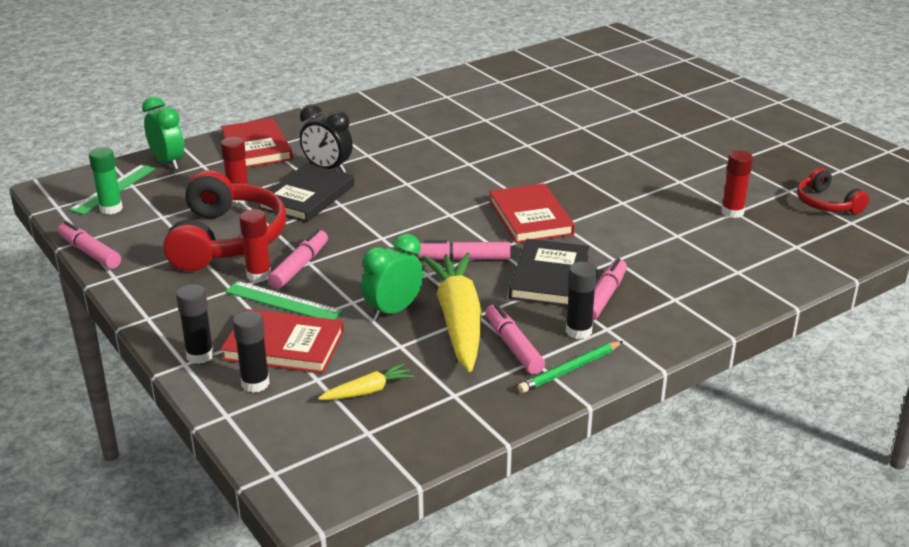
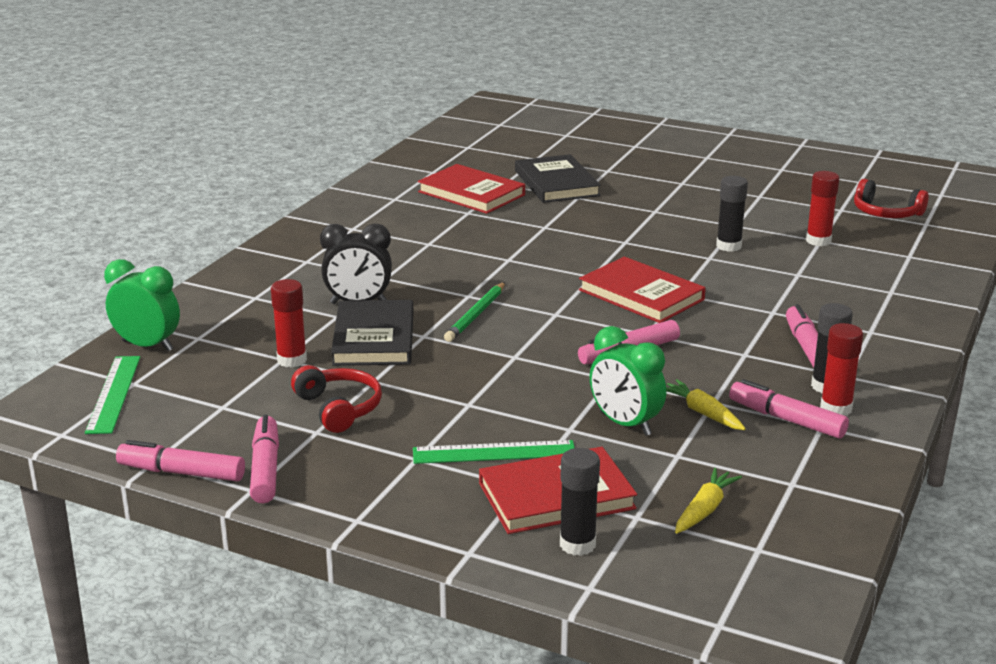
camera: 30 degrees left, 5 degrees down
green glue stick [89,147,123,214] -> none
red headphones [163,170,286,271] -> red headphones [291,365,382,433], size x0.53
black glue stick [176,284,214,364] -> black glue stick moved to [716,176,748,252]
red book [221,118,293,168] -> red book moved to [418,164,525,214]
red glue stick [239,209,271,282] -> red glue stick moved to [820,323,863,416]
pink marker [268,229,328,289] -> pink marker moved to [250,415,279,504]
green clock [361,233,424,321] -> green clock turned 60 degrees counterclockwise [590,326,666,436]
yellow carrot [422,253,481,372] -> yellow carrot [666,379,746,430], size x0.45
black book [509,239,589,307] -> black book moved to [515,154,601,203]
green pencil [518,341,623,393] -> green pencil moved to [444,282,505,342]

